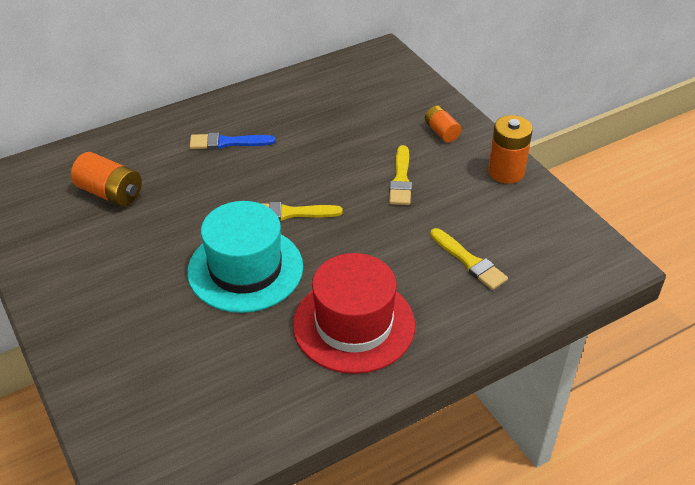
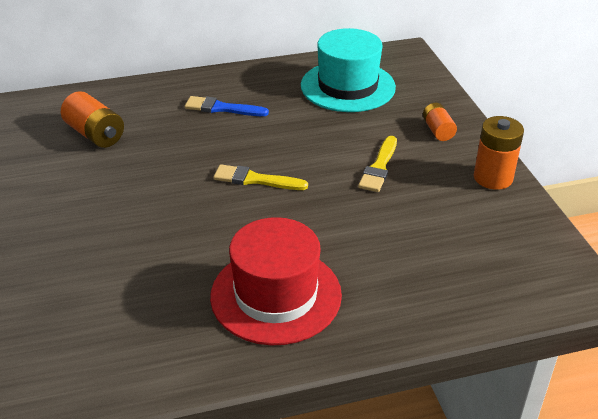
camera: 15 degrees right, 5 degrees down
turquoise hat [187,201,303,313] -> turquoise hat moved to [301,28,396,112]
yellow brush [430,228,508,290] -> none

